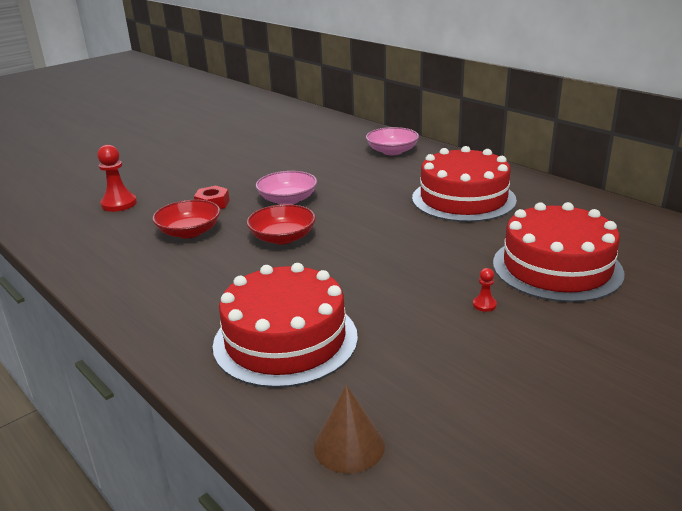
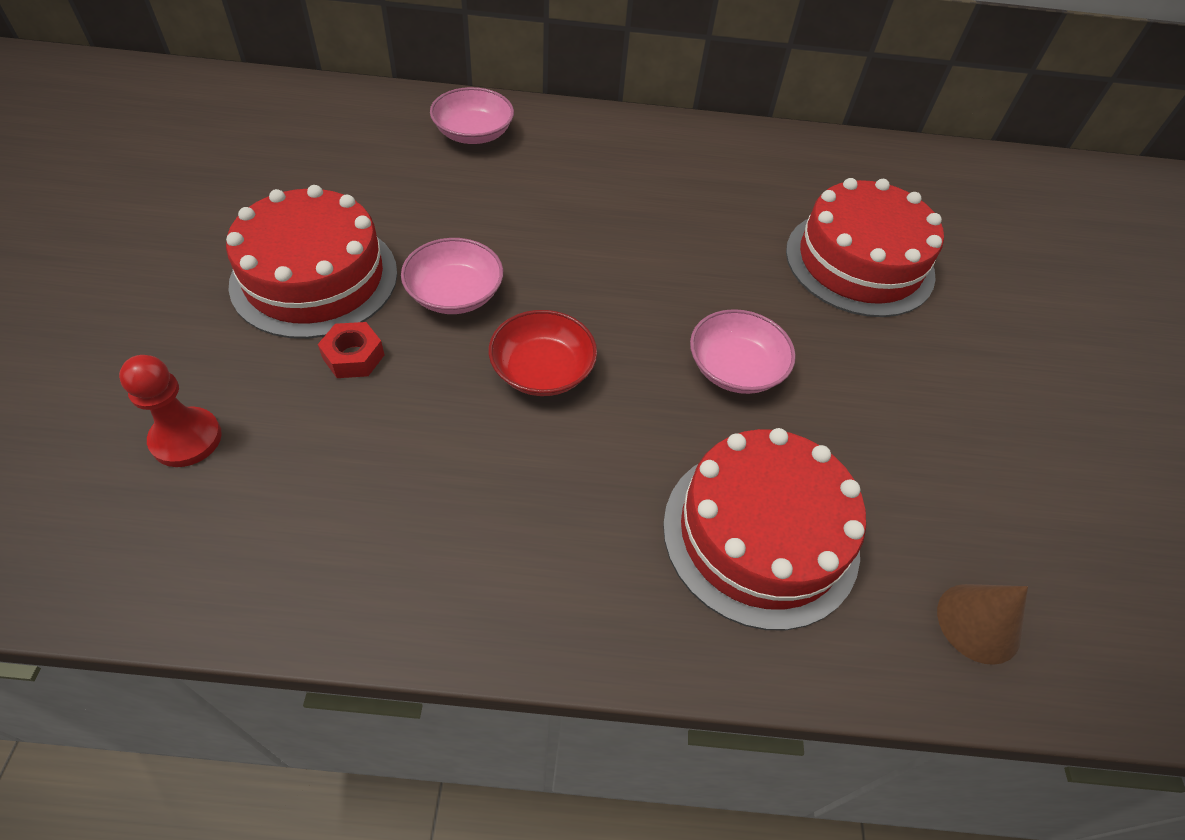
camera: 50 degrees left, 25 degrees up
red bowl [152,200,220,238] -> none
red cake [412,146,517,222] -> red cake moved to [226,185,397,339]
red pawn [473,268,497,312] -> none
none -> pink bowl [690,309,796,394]

